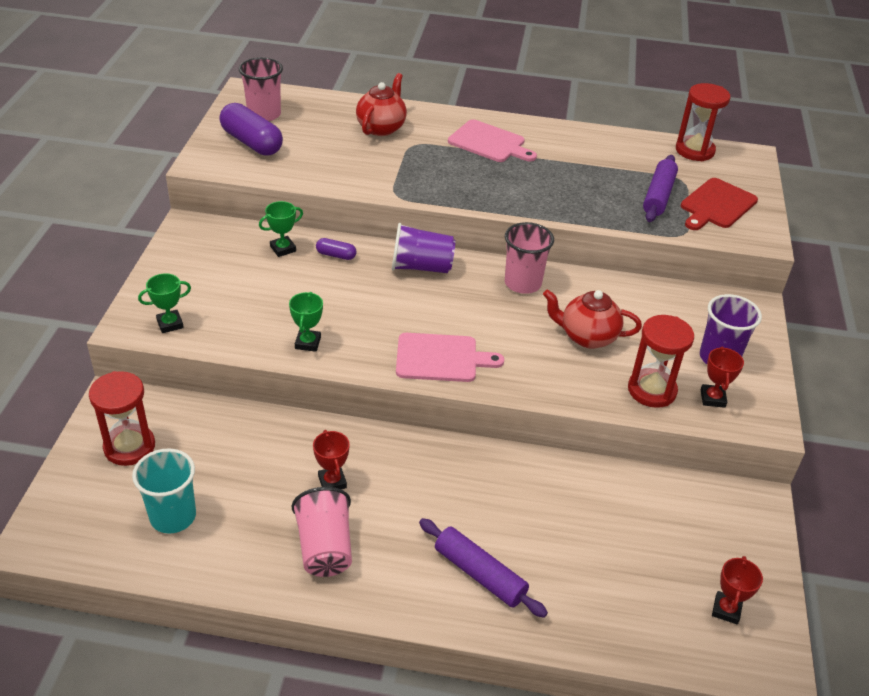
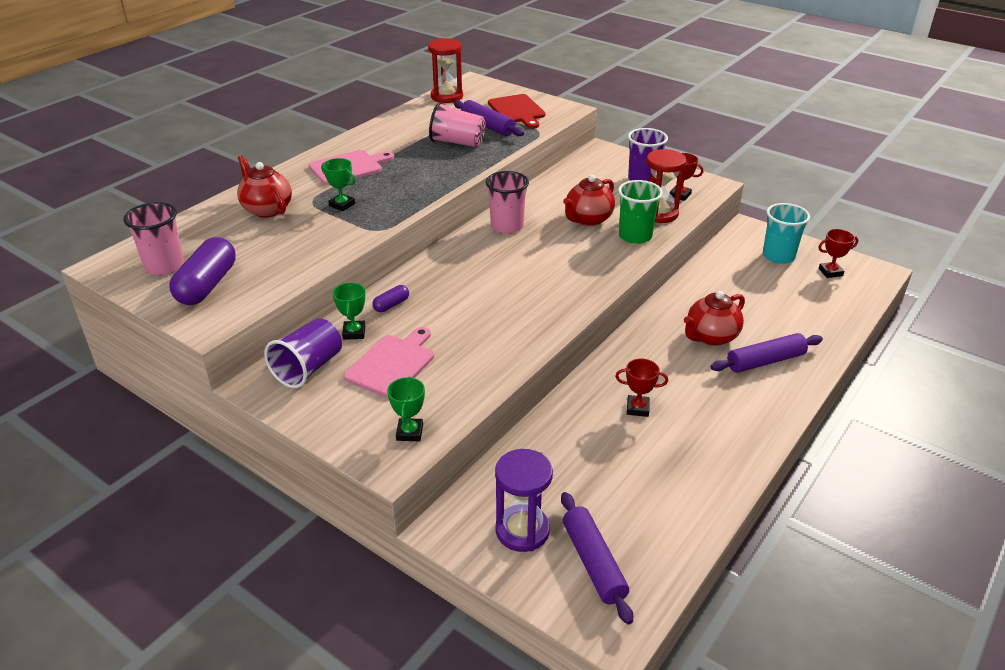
camera: 60 degrees left, 5 degrees down
red hourglass [89,371,155,466] -> purple hourglass [495,449,553,552]
turquoise cup [132,448,196,534] -> turquoise cup moved to [763,203,810,264]
purple capsule [220,103,283,156] -> purple capsule turned 60 degrees counterclockwise [170,237,236,305]
green trophy [289,292,323,352] -> green trophy moved to [321,158,356,211]
pink cup [292,487,352,577] -> pink cup moved to [429,102,486,147]
purple cup [392,223,456,273] -> purple cup moved to [264,318,342,388]
pink cutting board [396,333,504,382] -> pink cutting board moved to [344,327,434,398]
red trophy [712,556,763,625] -> red trophy turned 60 degrees counterclockwise [819,229,859,278]
none -> purple rolling pin [561,492,633,625]
none -> green cup [618,180,663,244]
none -> red teapot [684,291,745,346]

